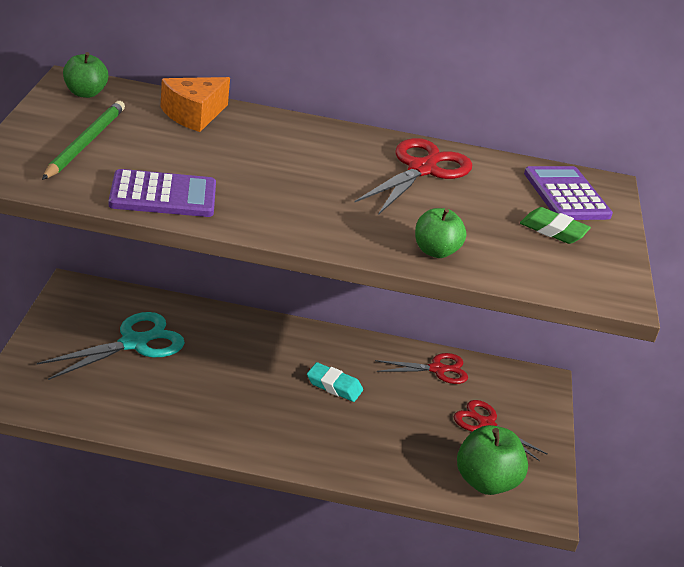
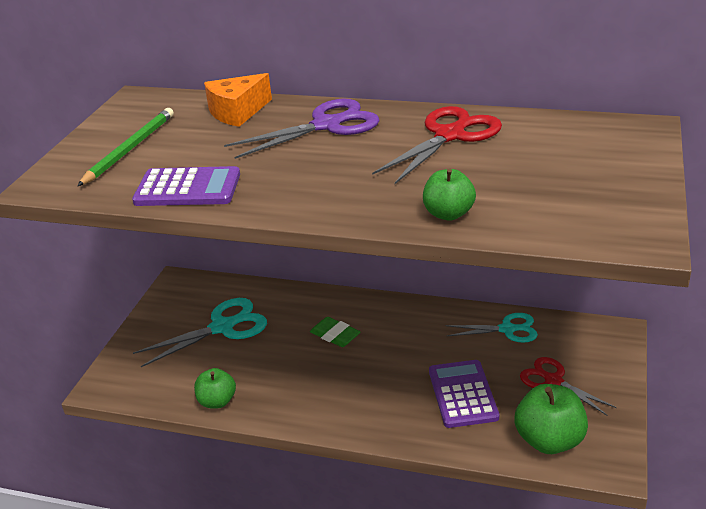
camera: 15 degrees right, 0 degrees up
green apple [63,52,108,98] -> green apple moved to [194,368,236,408]
turquoise eraser [307,362,363,402] -> none
red scissors [375,353,468,384] -> turquoise scissors [445,313,538,343]
green eraser [520,207,591,244] -> green eraser moved to [310,317,360,347]
purple calculator [524,166,613,220] -> purple calculator moved to [429,360,499,428]
none -> purple scissors [224,99,380,159]

